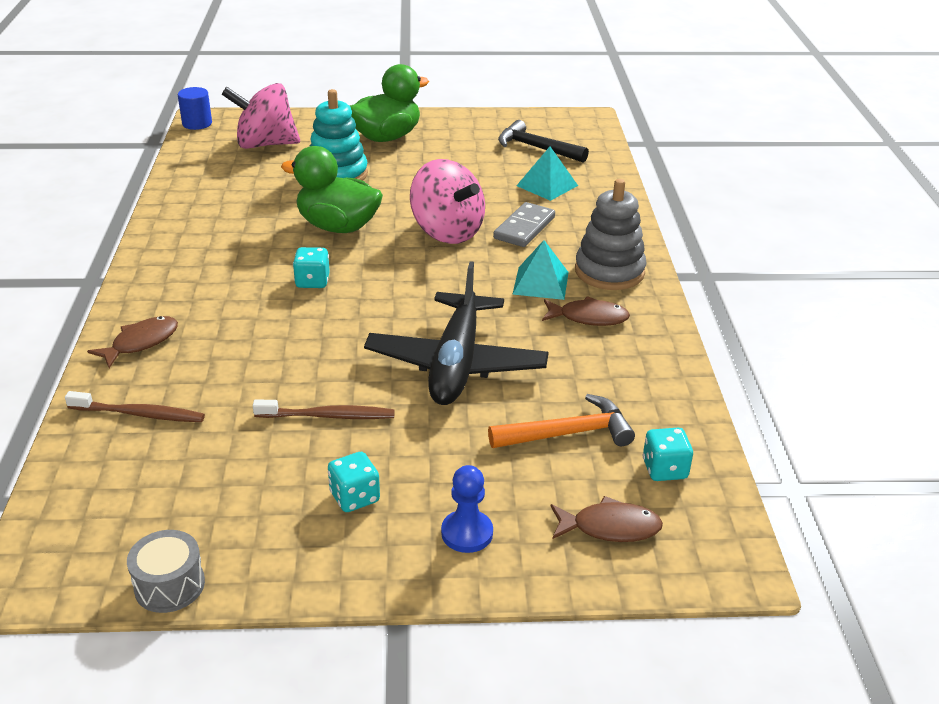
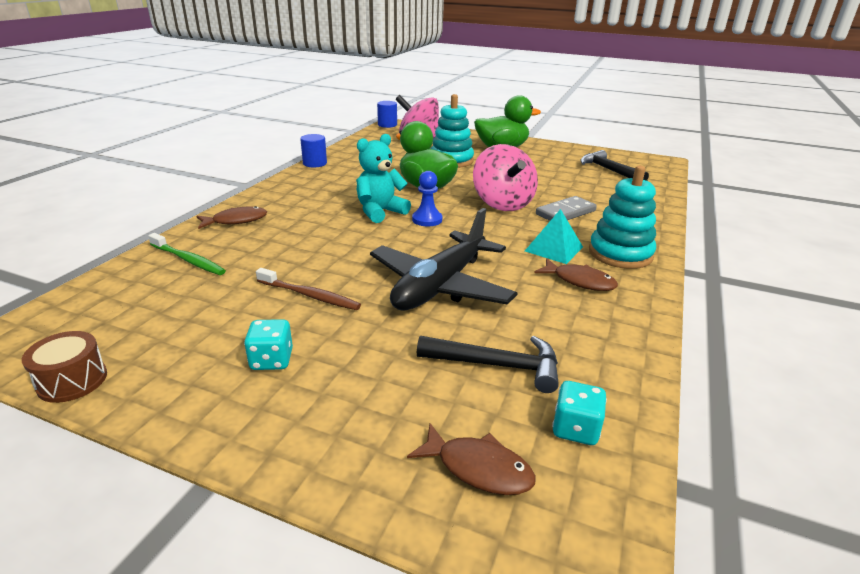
camera: 25 degrees right, 5 degrees down
brown toothbrush [65,391,205,422] -> green toothbrush [148,233,226,275]
grey drum [127,530,205,613] -> brown drum [22,331,107,403]
turquoise dice [293,247,330,288] -> turquoise teddy bear [356,134,411,223]
blue pawn [441,465,493,553] -> blue pawn moved to [412,171,442,226]
orange hammer [488,394,635,448] -> black hammer [417,336,559,393]
turquoise pyramid [517,147,578,201] -> none
grey stacking toy [575,179,647,290] -> turquoise stacking toy [589,166,656,269]
none -> blue cylinder [300,134,327,168]

